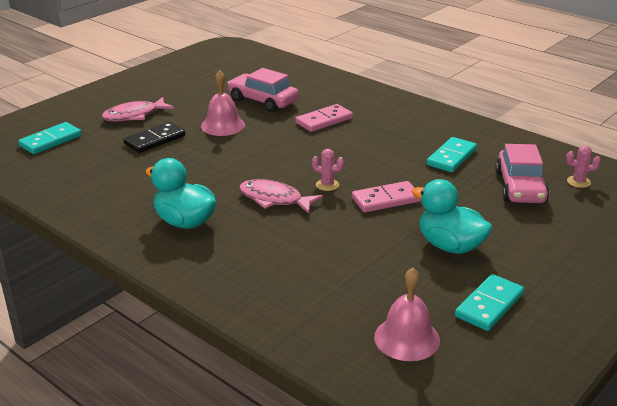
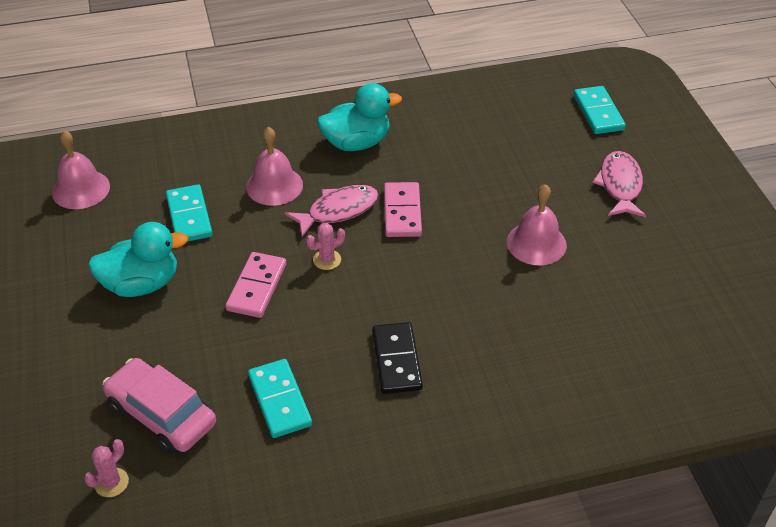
camera: 125 degrees right, 15 degrees up
black domino [124,122,185,153] -> black domino moved to [372,322,423,394]
pink car [227,68,299,112] -> none
pink domino [295,104,353,132] -> pink domino moved to [384,182,422,237]
turquoise domino [455,274,524,331] -> turquoise domino moved to [166,184,213,242]
none -> pink bell [246,127,303,206]

